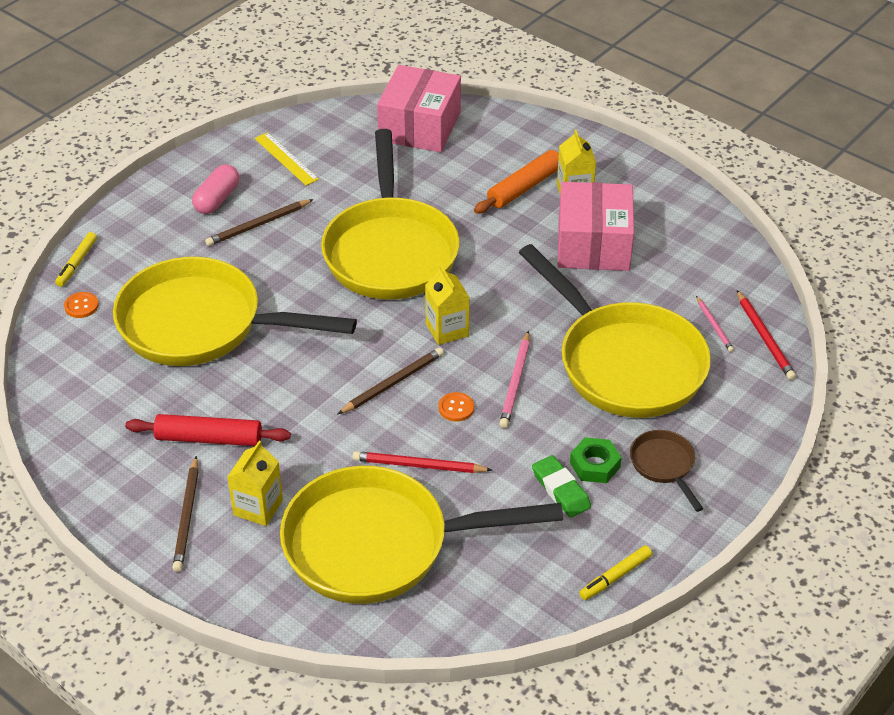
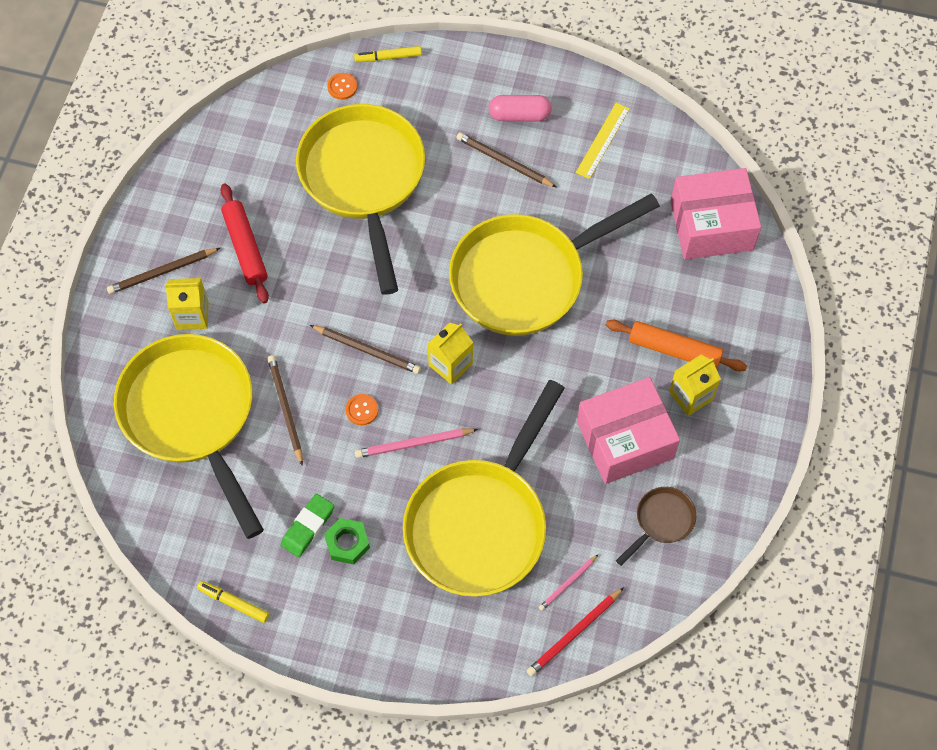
camera: 65 degrees right, 20 degrees up
red pencil [352,451,492,473] -> brown pencil [267,355,303,466]
brown pan [630,430,704,512] -> brown pan moved to [616,487,696,566]

